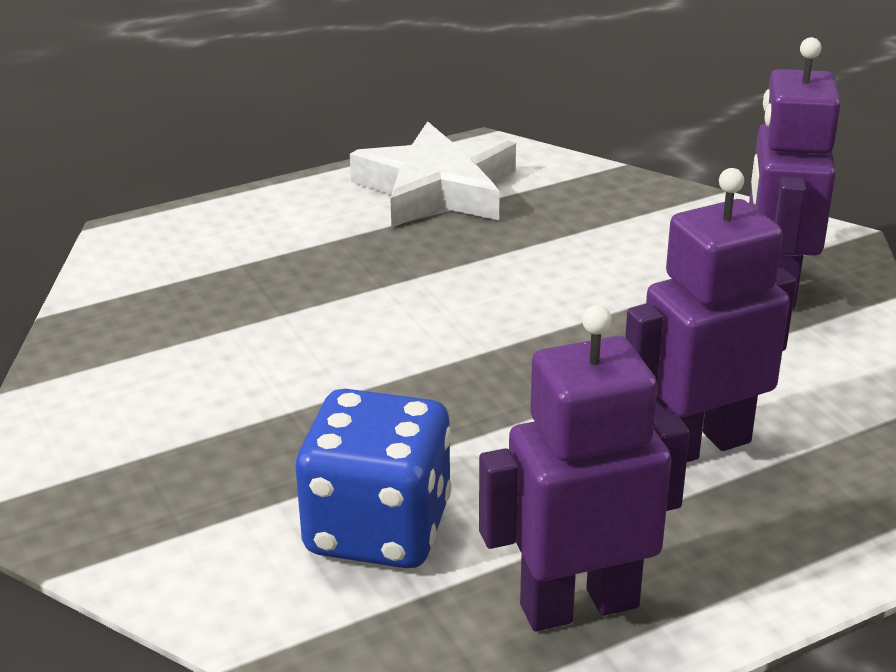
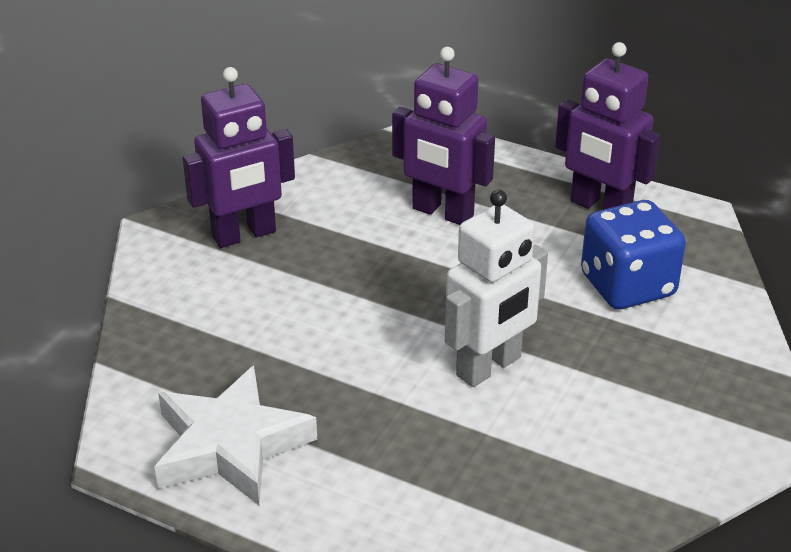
camera: 125 degrees left, 5 degrees up
none -> white robot [445,190,548,387]

